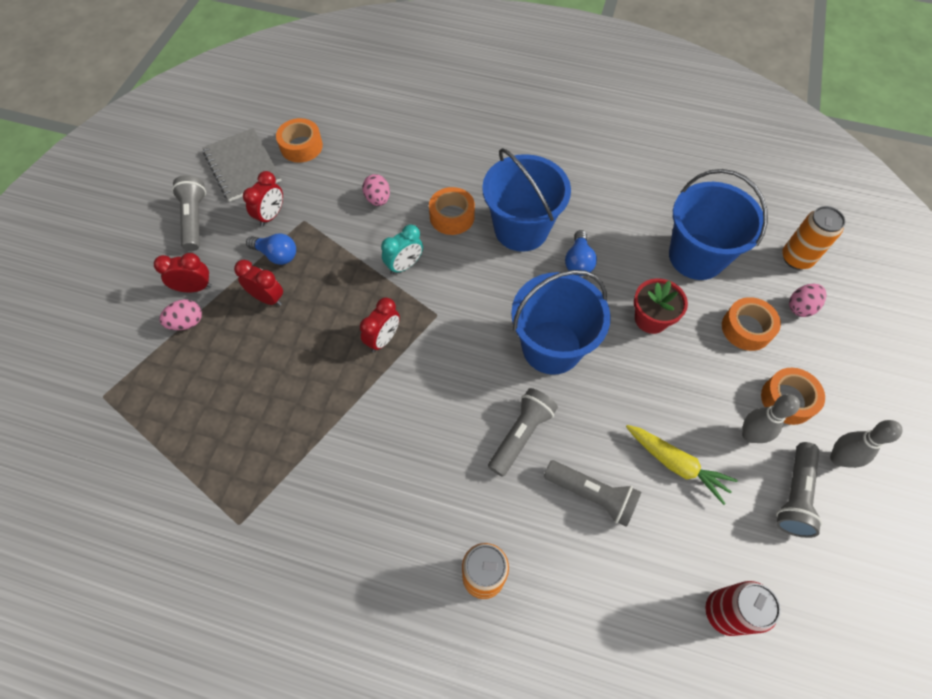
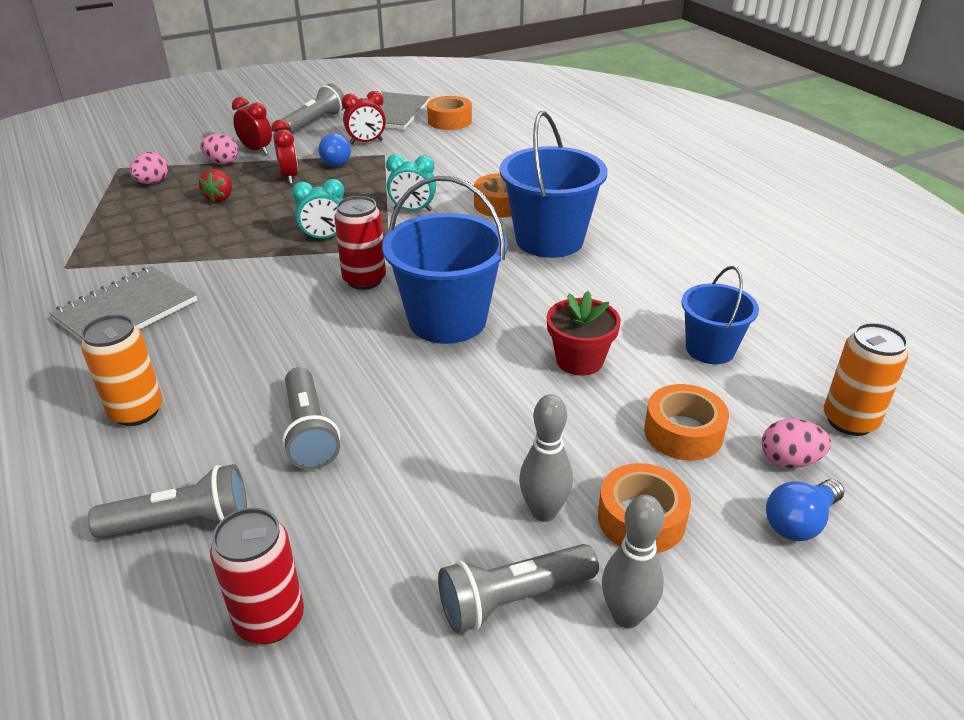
camera: 45 degrees right, 25 degrees down
red clock [360,298,400,352] -> turquoise clock [292,179,344,240]
pink egg [362,174,390,206] -> pink egg moved to [129,152,168,184]
grey flashlight [488,388,558,477] -> grey flashlight moved to [88,464,247,538]
blue light bulb [565,230,597,276] -> blue light bulb moved to [766,479,844,541]
yellow carrot [626,425,737,505] -> none
blue bucket [669,169,768,280] -> blue bucket [681,266,759,364], size x0.59
none -> grey notebook [49,266,197,341]
none -> red strawberry [199,169,232,202]
none -> red can [334,196,386,290]

